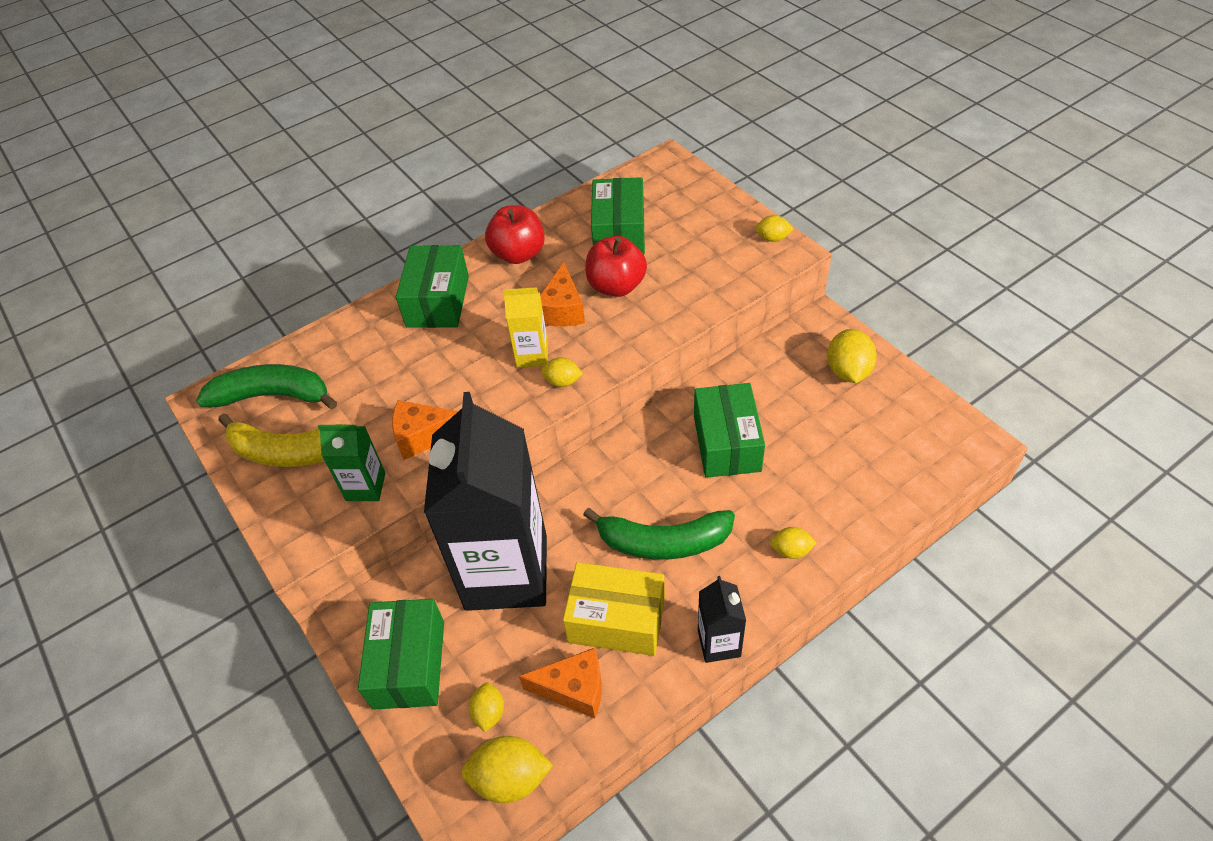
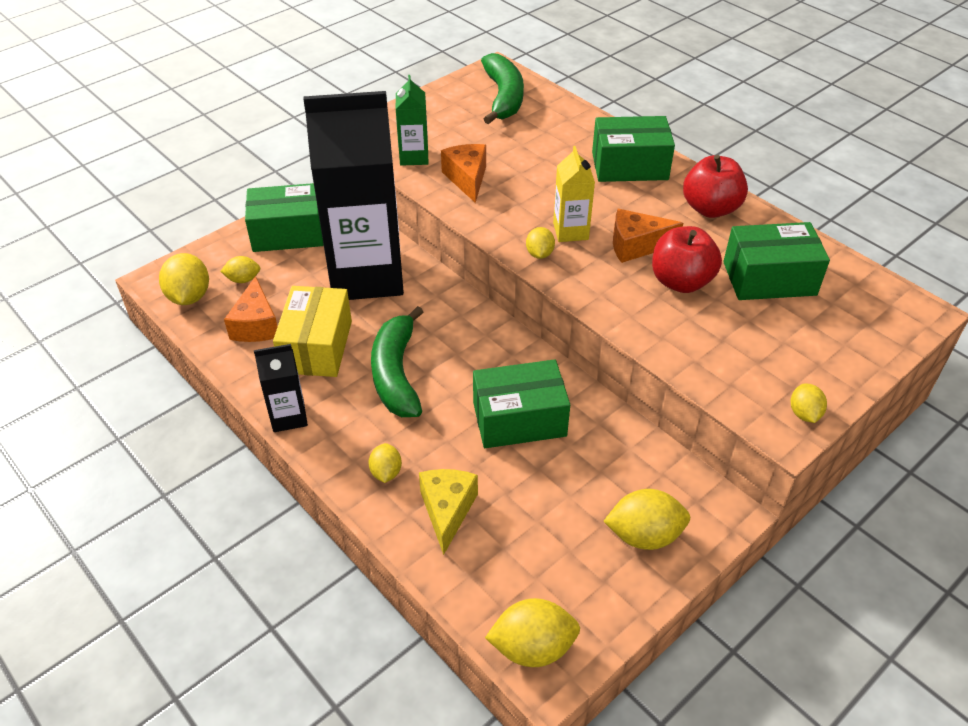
camera: 80 degrees right, 5 degrees down
yellow banana [218,413,348,467] -> none
none -> yellow cheese [419,469,478,555]
none -> yellow lemon [485,598,580,667]

